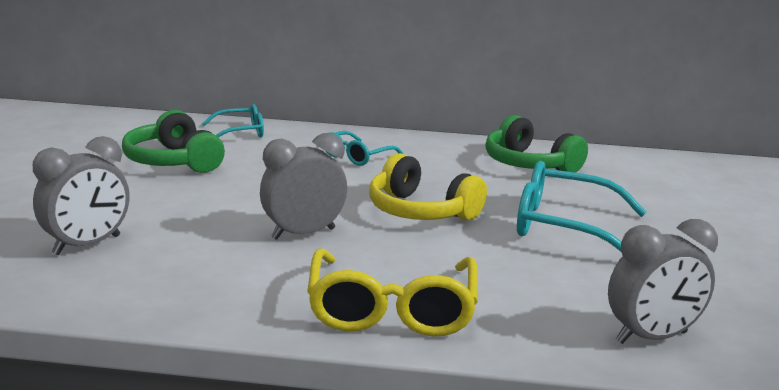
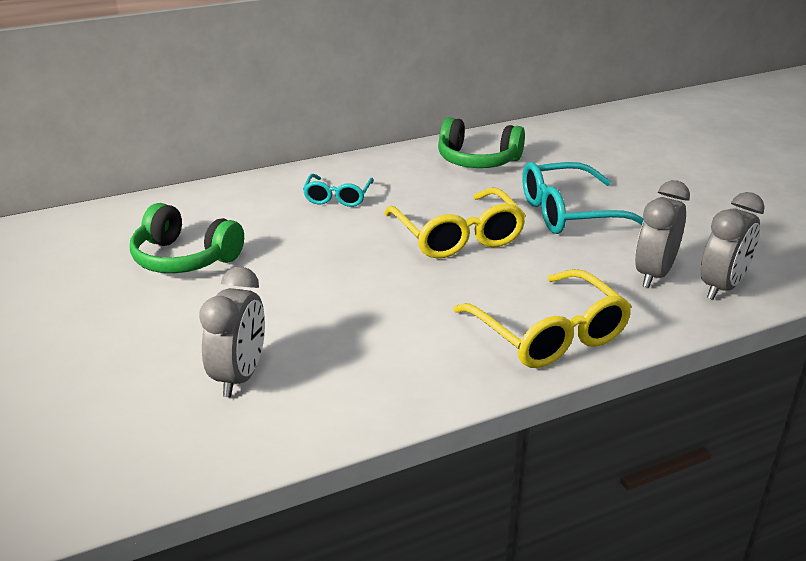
camera: 30 degrees left, 10 degrees up
turquoise glasses [202,104,264,137] -> none
grey clock [260,133,347,240] -> grey clock moved to [635,180,690,288]
yellow headphones [369,153,487,221] -> yellow glasses [384,188,526,259]

